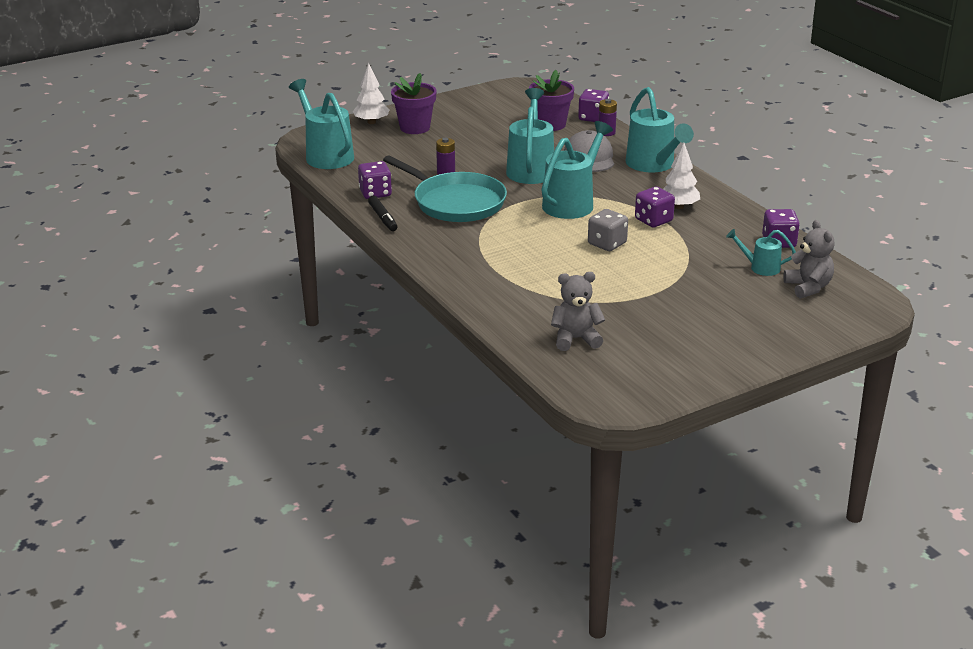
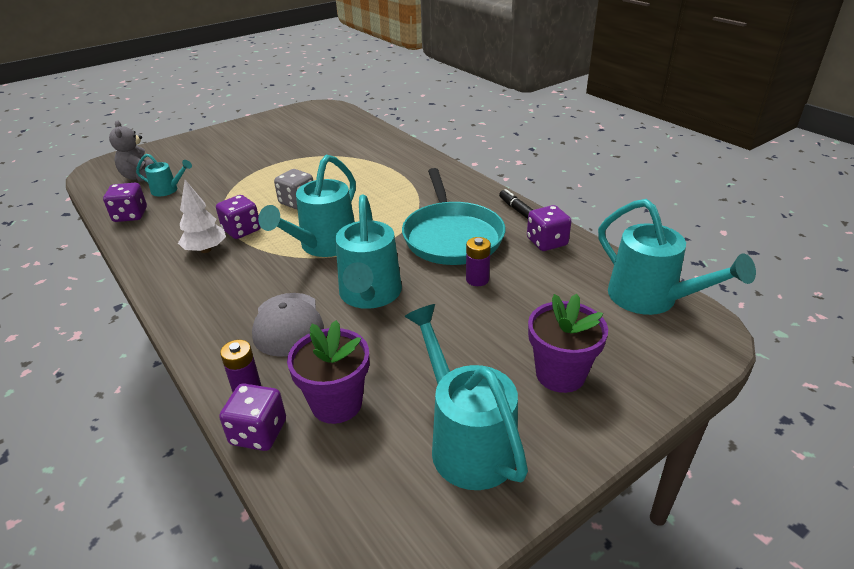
camera: 175 degrees right, 5 degrees up
white tree [353,63,389,124] -> none
turquoise pan [383,155,507,222] -> turquoise pan turned 135 degrees counterclockwise [402,168,505,265]
grey teddy bear [551,272,605,351] -> none
turquoise watering can [626,87,694,172] -> turquoise watering can moved to [404,304,528,490]

